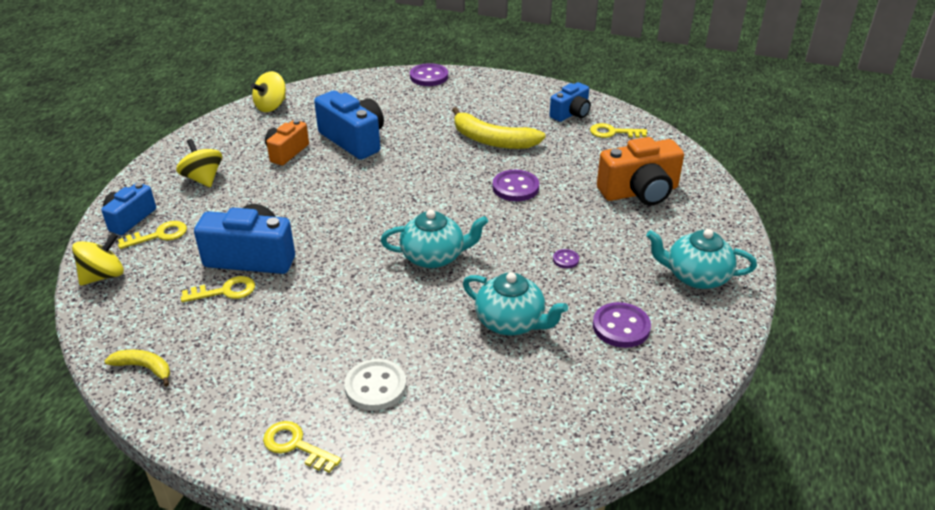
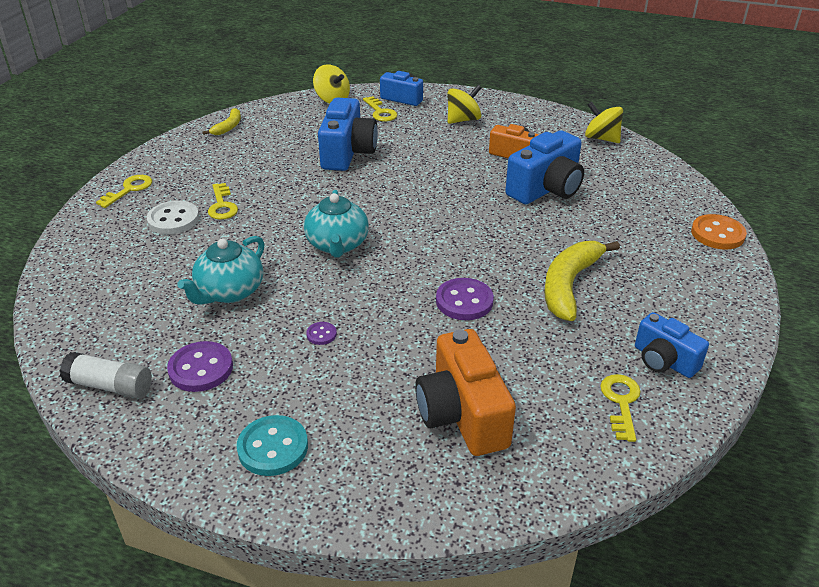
camera: 90 degrees right, 0 degrees up
yellow key [181,276,255,302] -> yellow key moved to [208,183,238,220]
purple button [410,63,448,86] -> orange button [691,214,747,249]
turquoise teapot [646,229,757,289] -> turquoise button [237,415,308,476]
none -> white glue stick [59,352,152,398]

